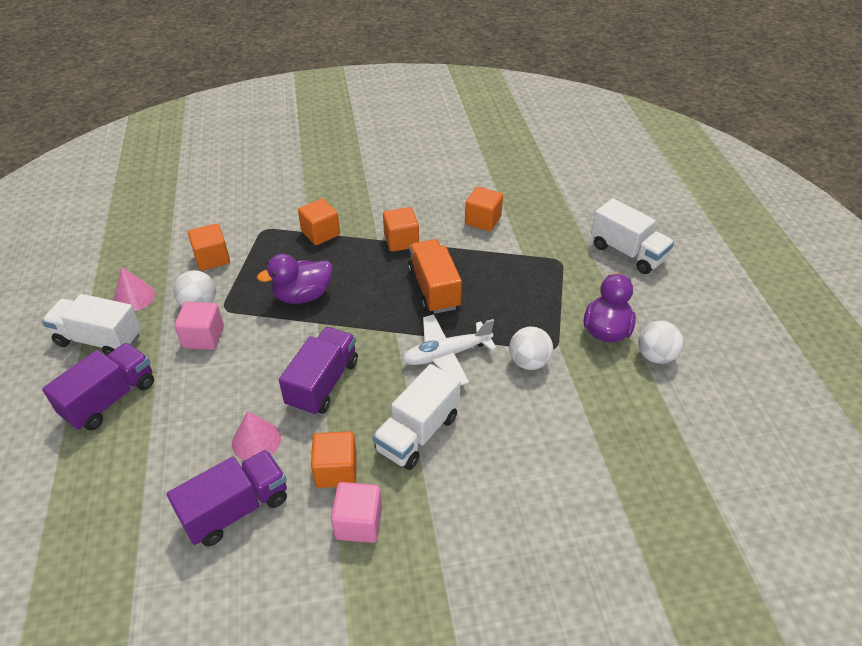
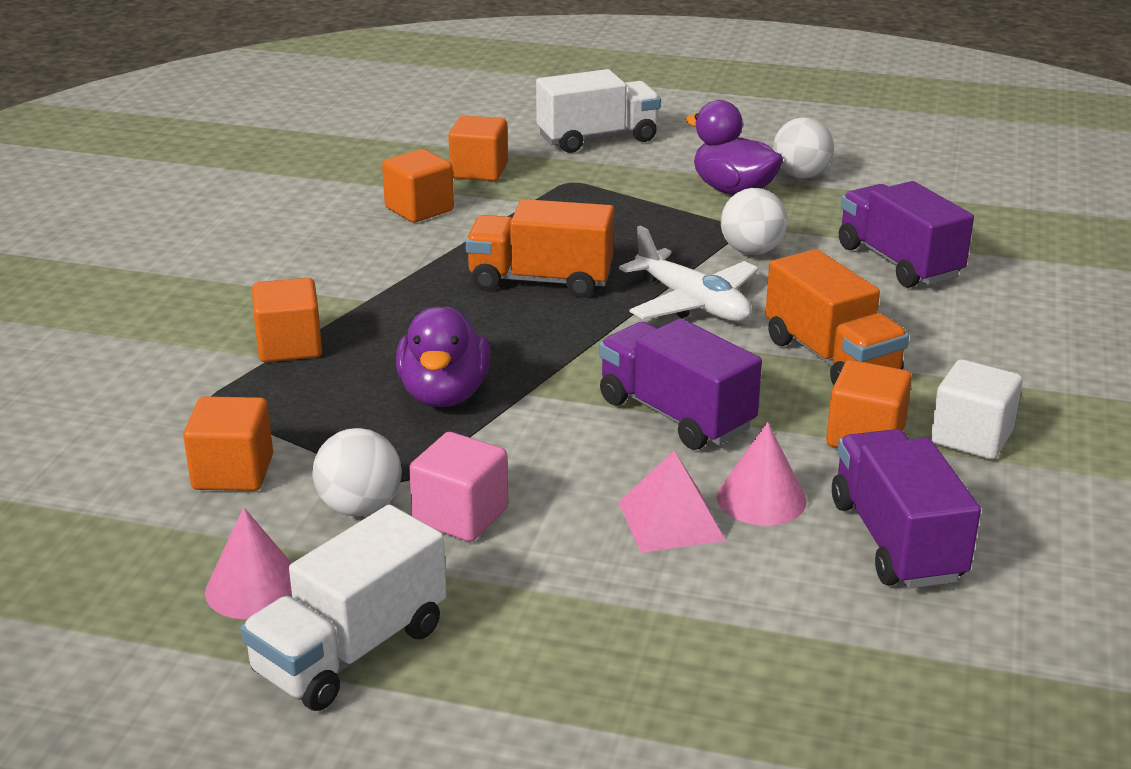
camera: 65 degrees left, 15 degrees down
purple truck [42,343,154,430] -> purple truck moved to [839,181,974,288]
pink cube [331,482,382,543] -> white cube [930,359,1023,460]
white truck [373,364,461,470] -> orange truck [765,249,909,385]
orange cube [383,207,419,252] -> orange cube moved to [448,115,508,181]
white plane [402,314,497,386] -> white plane turned 45 degrees counterclockwise [619,226,758,322]
none -> pink pyramid [619,451,726,553]

